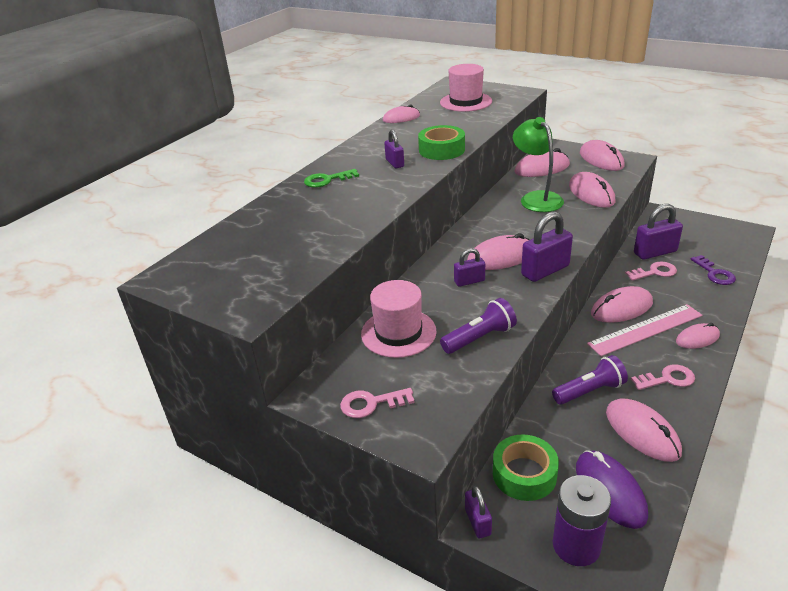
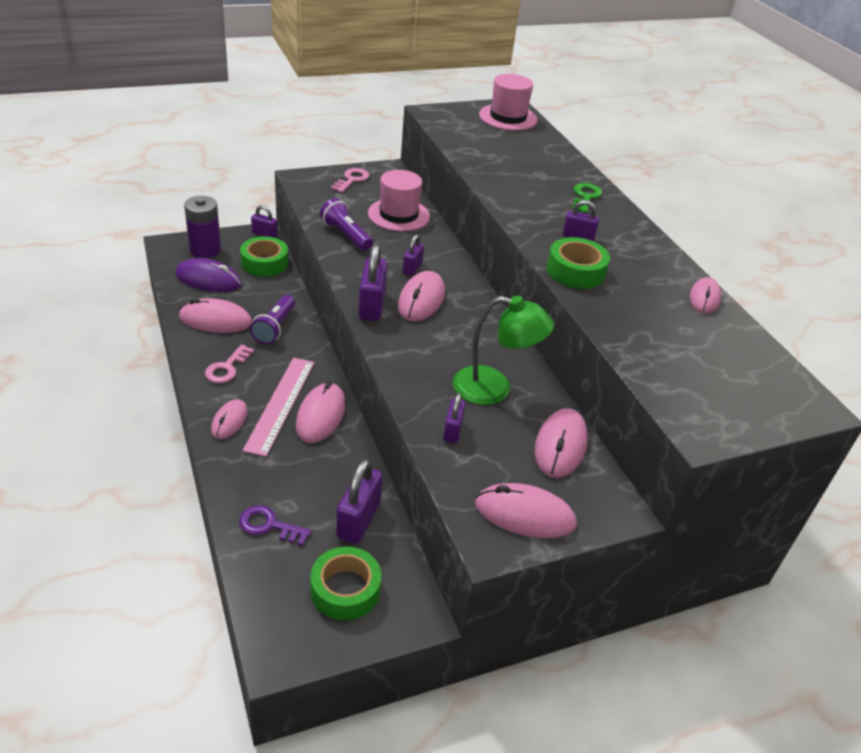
camera: 120 degrees right, 5 degrees up
pink hat [440,64,492,112] -> pink hat moved to [479,74,537,131]
purple flashlight [440,298,517,354] -> purple flashlight turned 135 degrees clockwise [320,198,373,251]
pink mouse [569,172,615,208] -> purple padlock [443,393,465,443]
pink key [625,261,677,281] -> none
none -> green tape [311,546,381,621]

